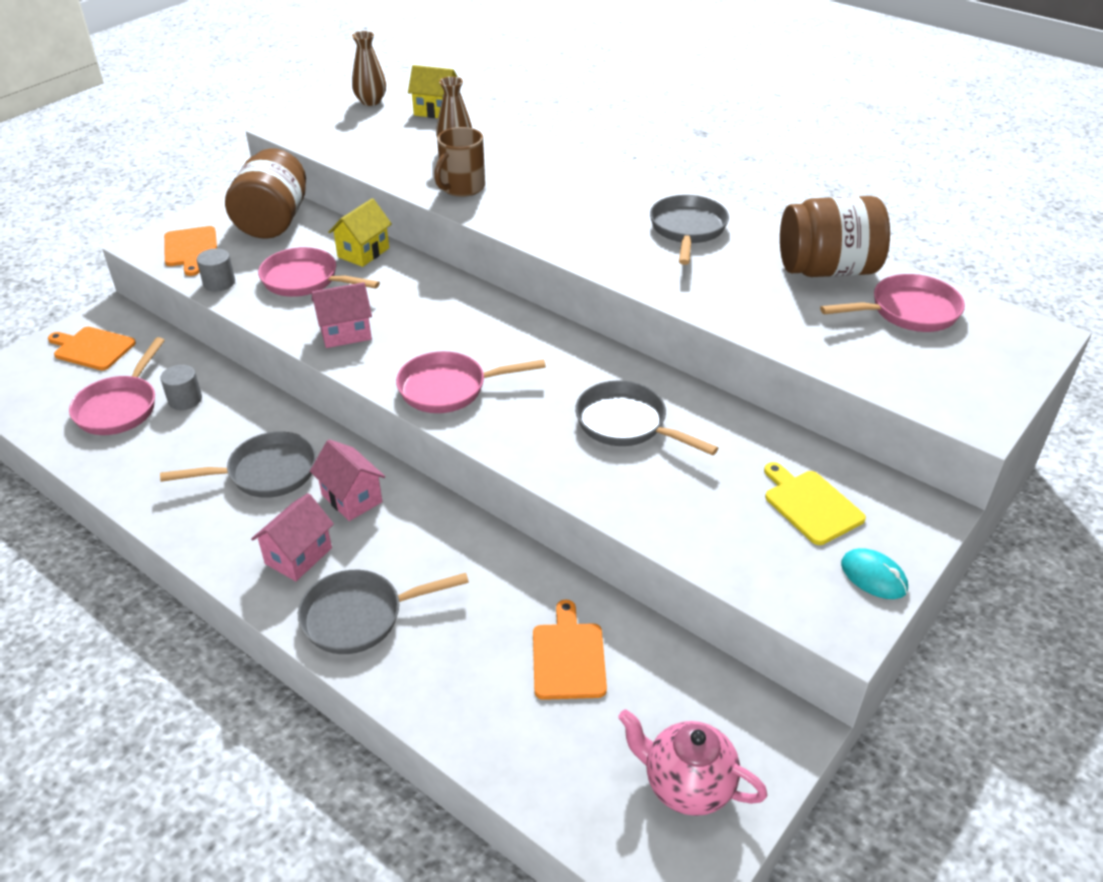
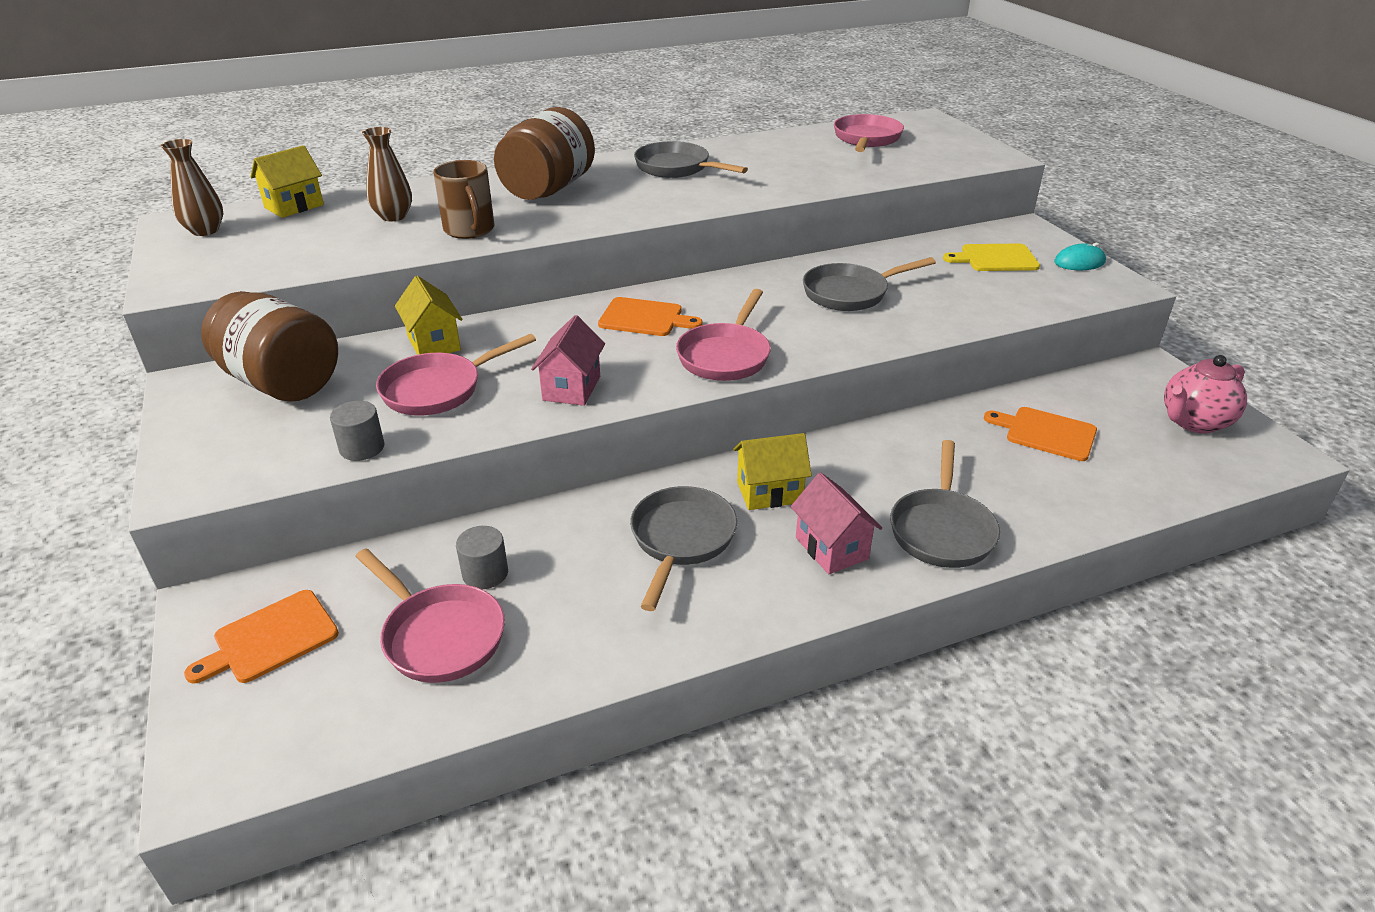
camera: 60 degrees left, 5 degrees down
orange cutting board [164,226,217,276] -> orange cutting board moved to [598,297,703,336]
pink house [310,439,385,521] -> yellow house [733,433,812,510]
brown jar [780,196,890,277] -> brown jar moved to [494,107,595,200]

